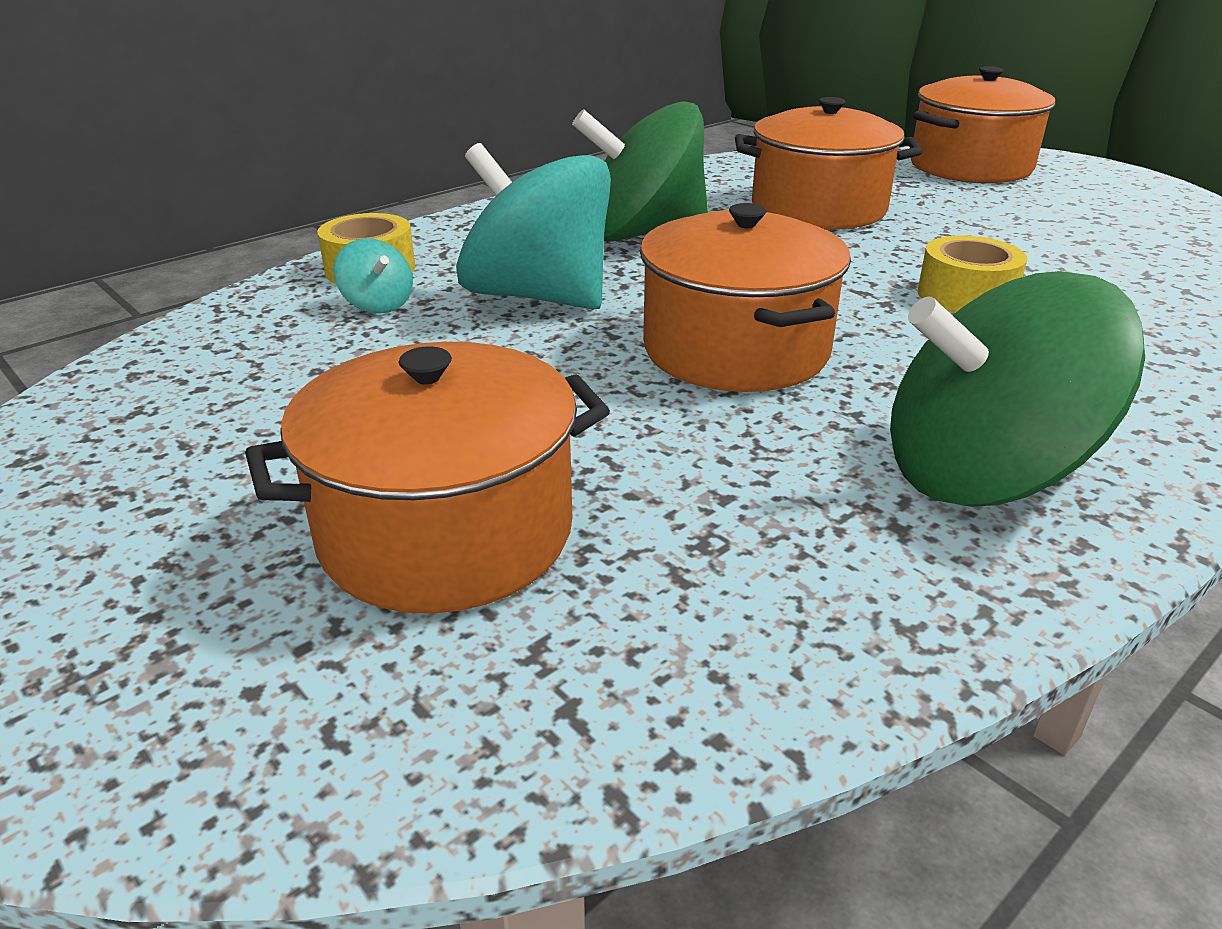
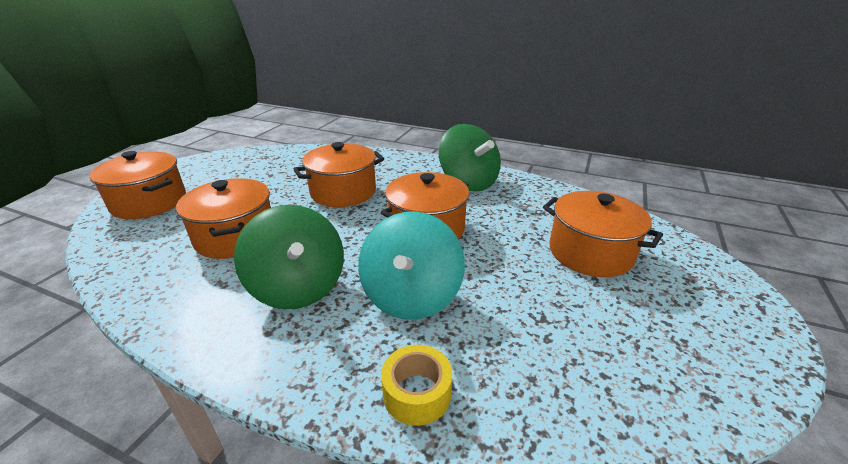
camera: 115 degrees left, 0 degrees up
turquoise spinning top [333,238,413,314] -> none
yellow tape [918,235,1027,313] -> orange pot [294,142,384,207]

